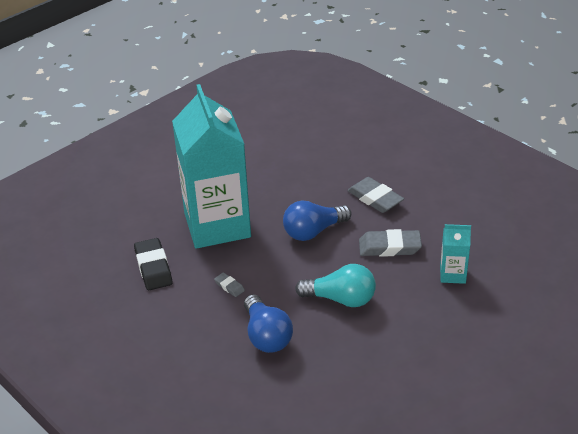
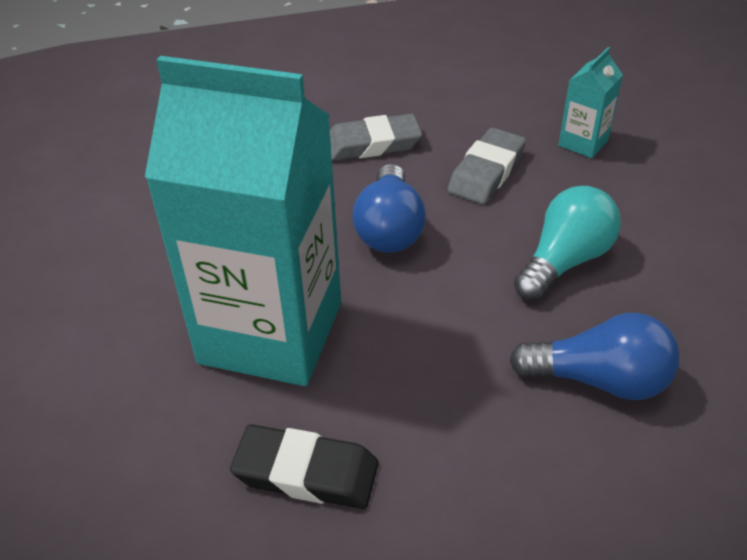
camera: 60 degrees left, 5 degrees up
grey eraser [214,272,245,297] -> none

